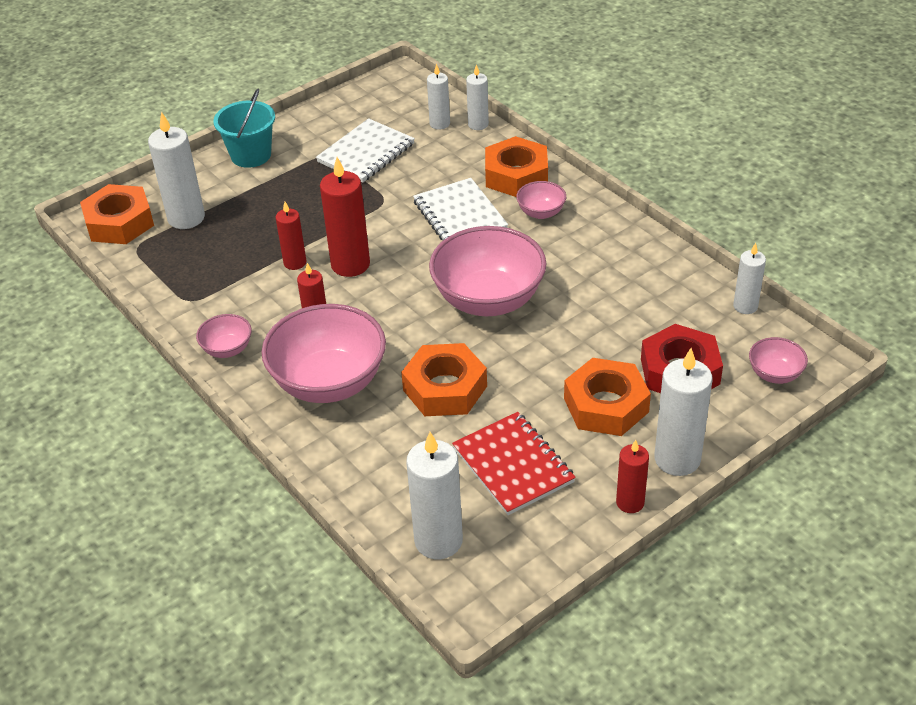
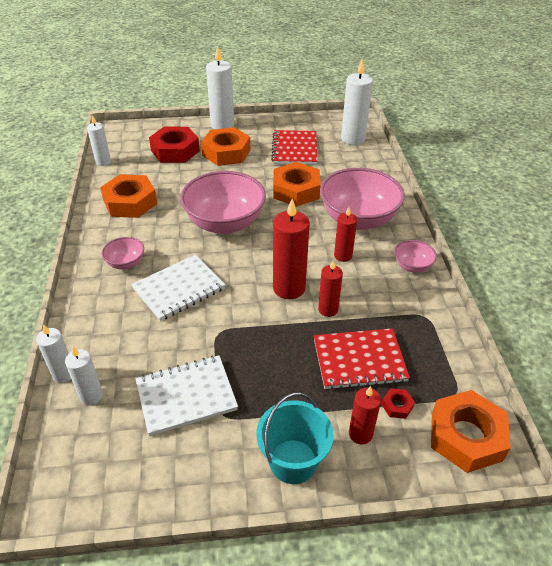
camera: 150 degrees left, 0 degrees up
white candle [148,112,205,229] -> red nut [381,388,415,419]
white notebook [413,178,508,240] -> white notebook turned 45 degrees clockwise [131,254,225,321]
orange nut [485,136,548,197] -> orange nut moved to [100,174,157,218]
red candle [616,440,649,513] -> red candle moved to [349,386,381,444]
pink bowl [749,337,808,384] -> none
none -> red notebook [314,328,410,390]

